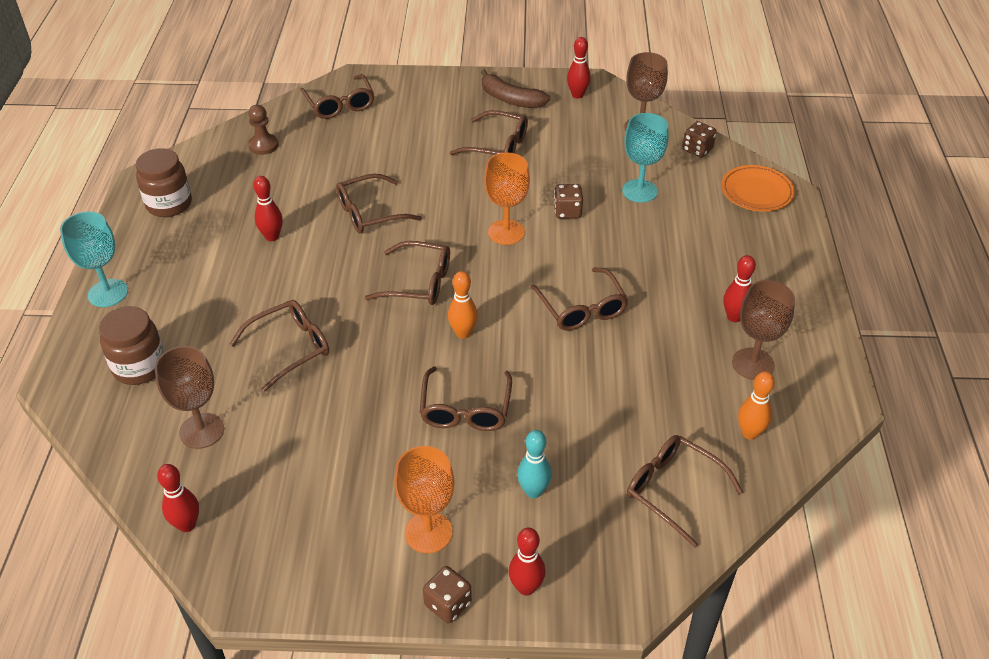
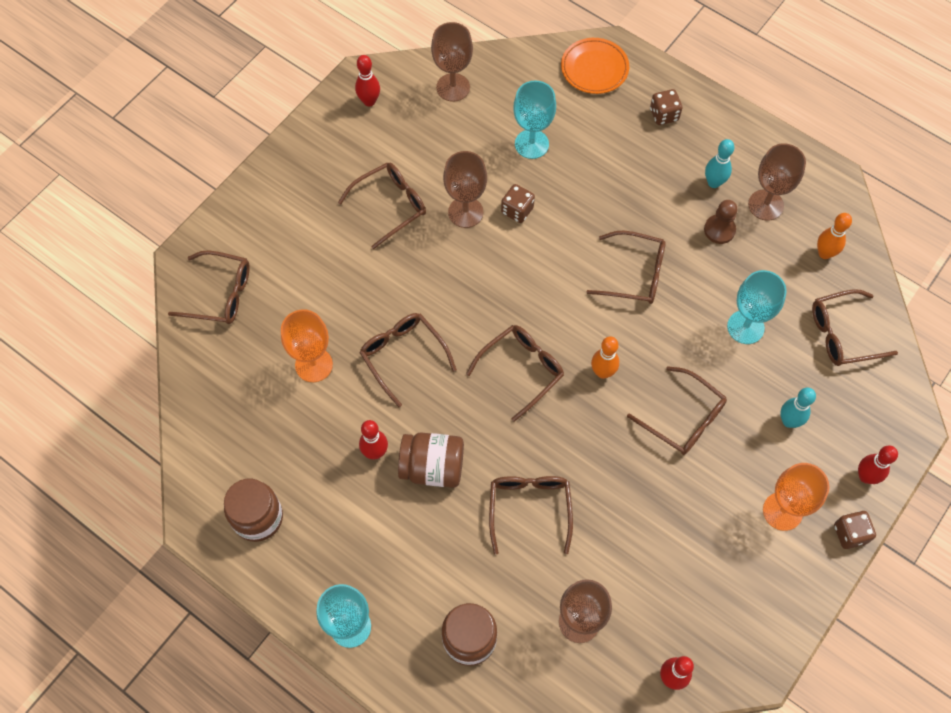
camera: 55 degrees left, 20 degrees up
brown pawn [248,105,279,155] -> brown pawn moved to [704,200,737,244]
brown glasses [336,174,422,233] -> brown glasses turned 135 degrees clockwise [360,313,457,407]
brown banana [481,69,550,108] -> none
orange goblet [484,153,530,245] -> orange goblet moved to [281,309,333,382]
brown dice [683,121,717,158] -> brown dice moved to [650,89,682,125]
red bowling pin [724,255,756,322] -> turquoise bowling pin [705,139,734,188]
none -> brown jar [398,432,464,488]
none -> brown goblet [443,151,487,228]
none -> turquoise goblet [727,270,787,344]

